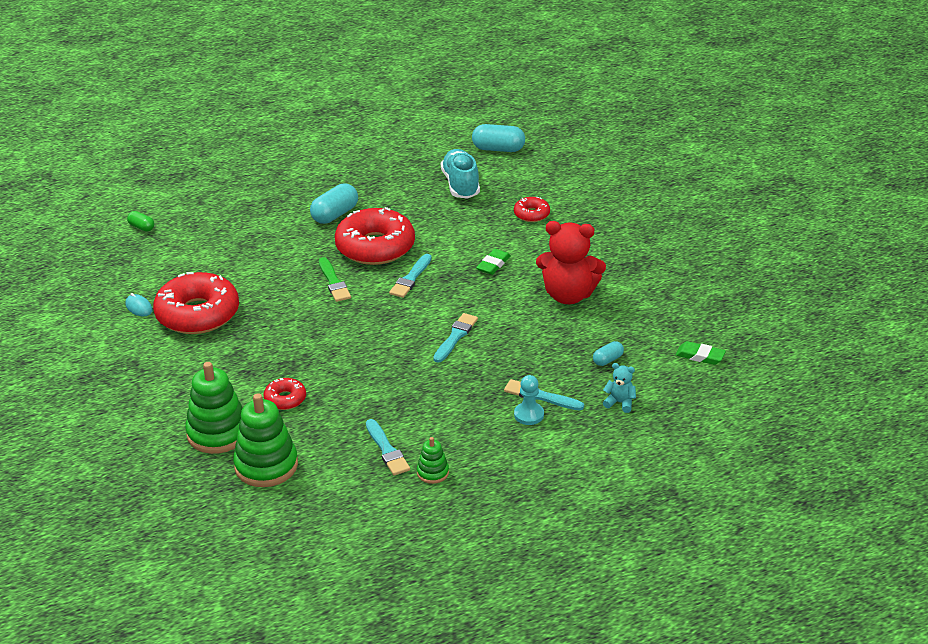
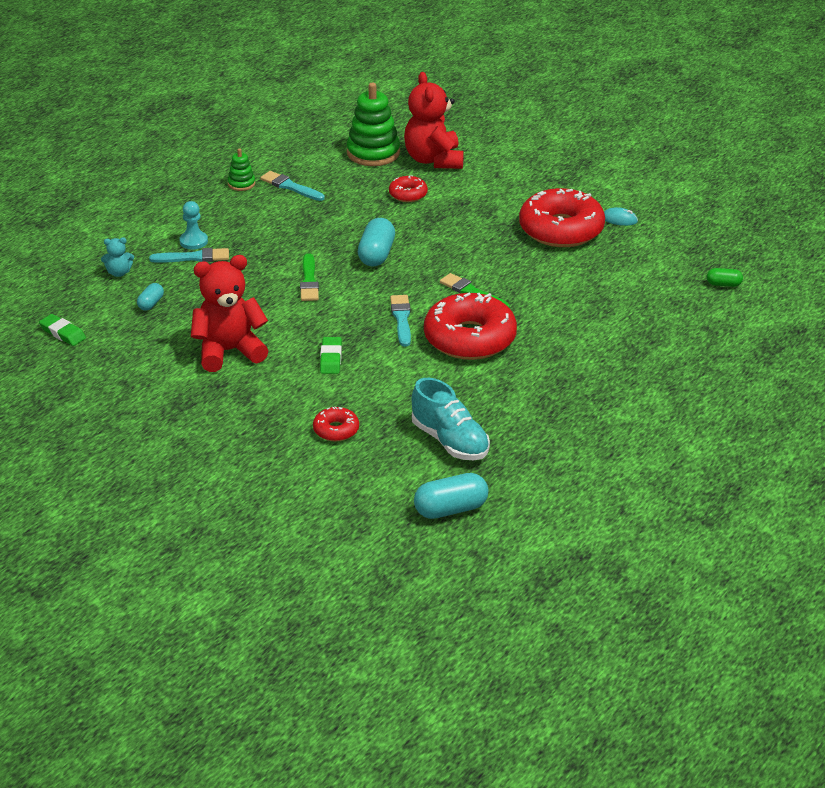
camera: 150 degrees right, 0 degrees up
green stacking toy [185,362,242,454] -> red teddy bear [404,72,464,169]
turquoise capsule [310,183,358,224] -> turquoise capsule moved to [358,218,395,266]
turquoise brush [433,313,478,363] -> green brush [300,253,319,301]
green eraser [676,341,726,365] -> green eraser turned 45 degrees clockwise [39,314,86,346]

